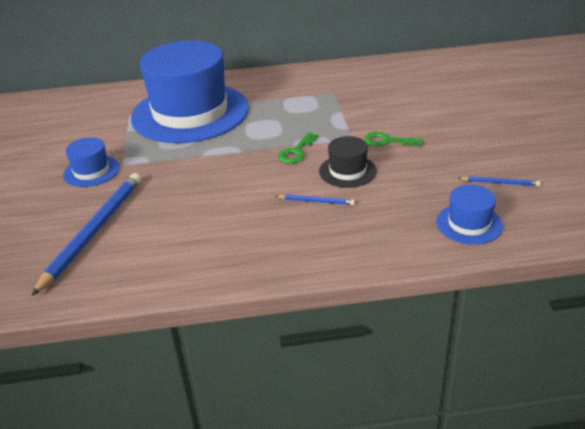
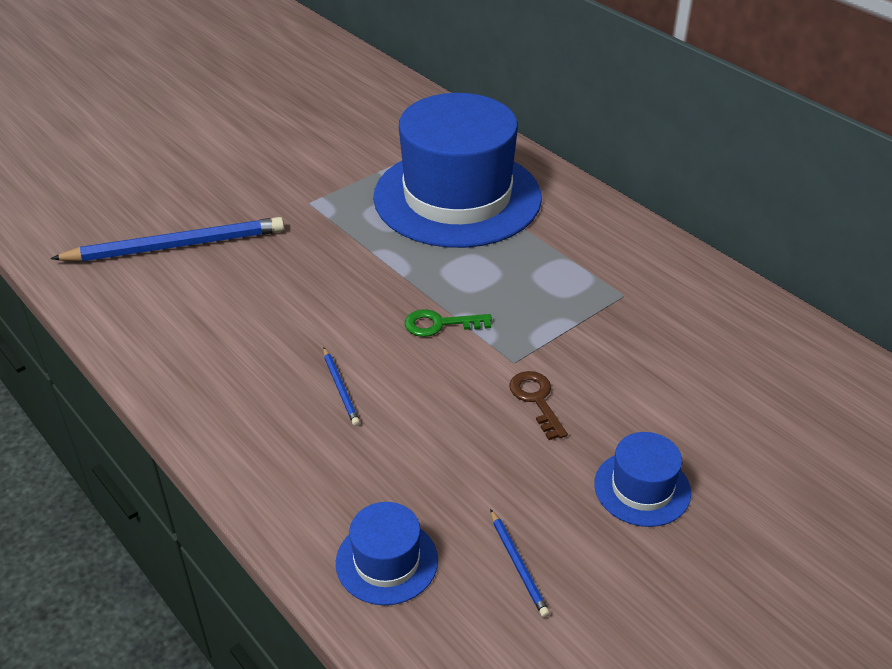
camera: 55 degrees right, 5 degrees up
blue hat [63,138,120,187] -> blue hat moved to [594,432,691,527]
black hat [319,136,377,188] -> none
green key [364,132,423,147] -> brown key [509,371,568,440]

